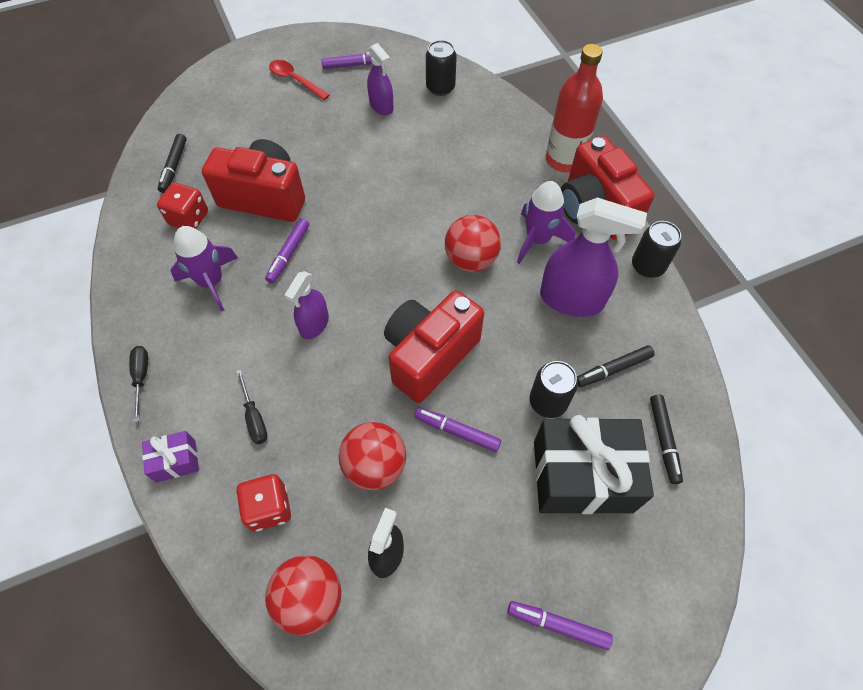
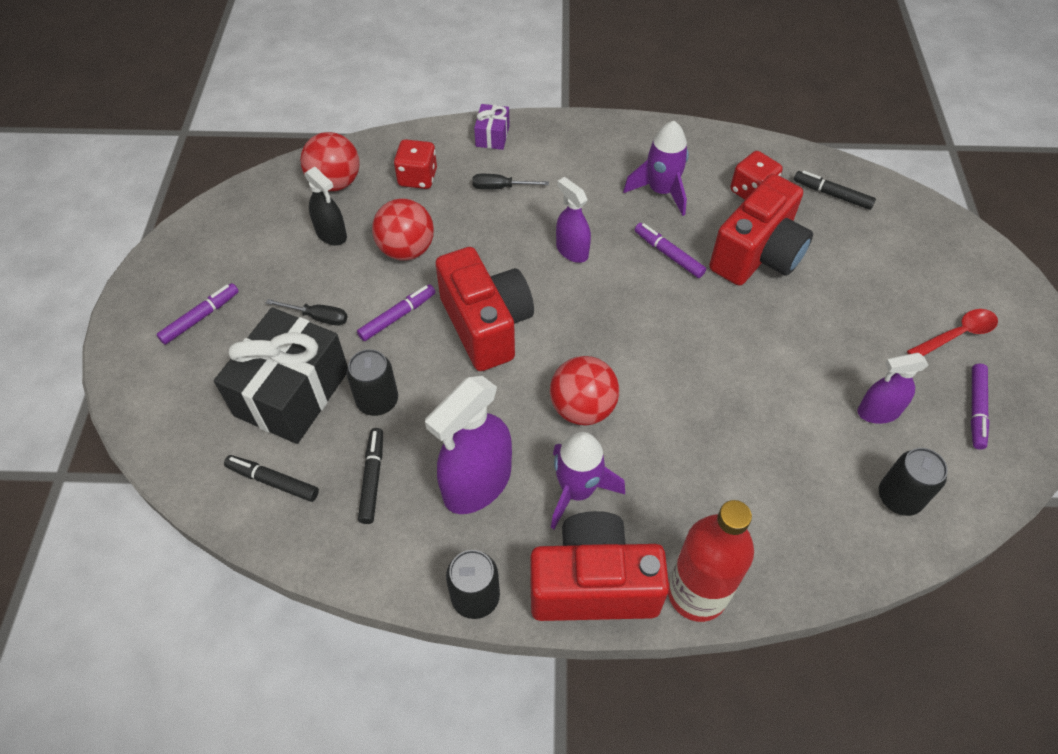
camera: 115 degrees right, 5 degrees down
black screwdriver [129,346,148,422] -> black screwdriver moved to [266,299,348,326]

